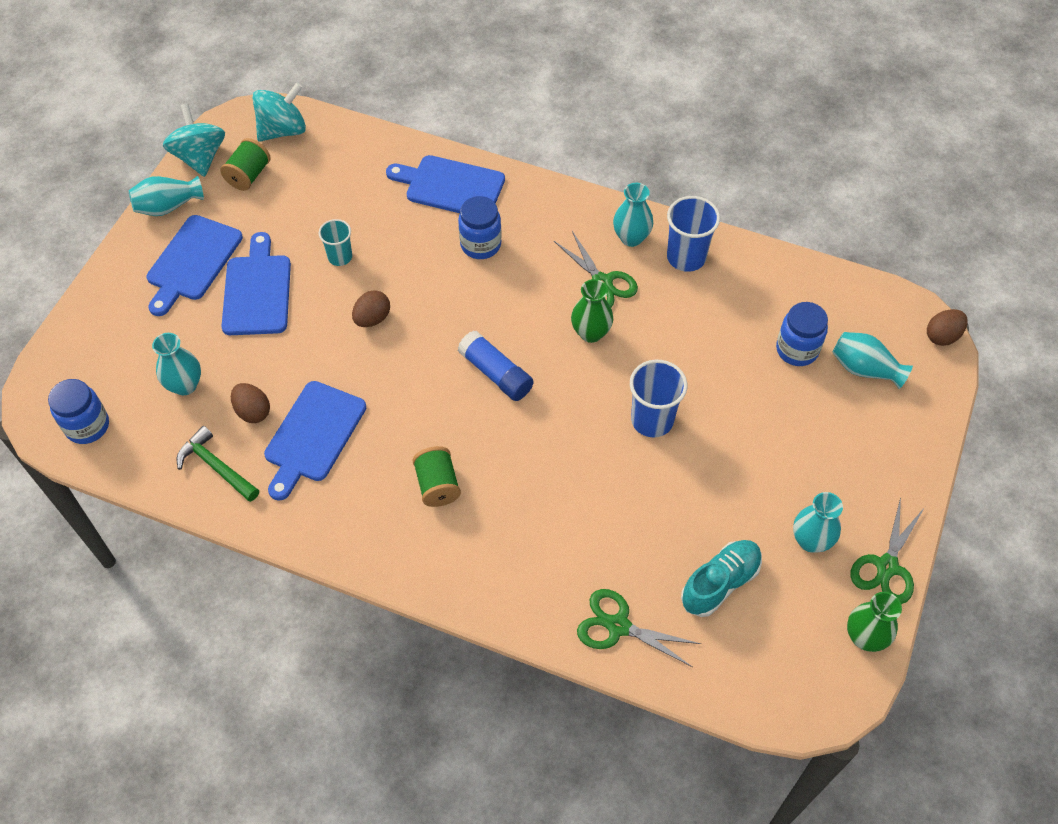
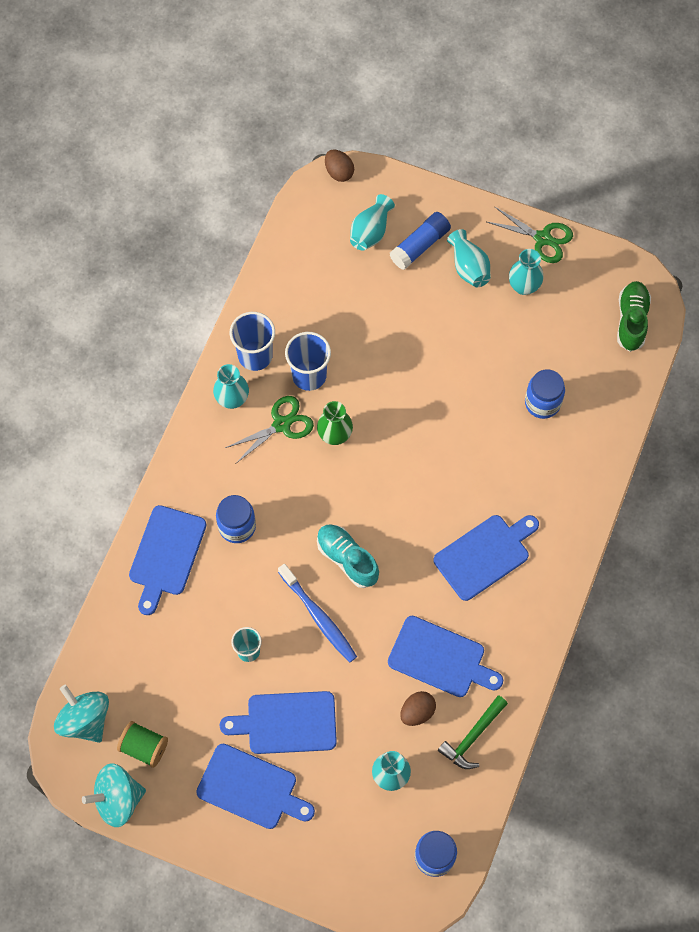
camera: 90 degrees left, 10 degrees up
turquoise vase [129,176,204,216] -> turquoise vase moved to [447,229,491,287]
brown egg [352,290,390,327] -> blue toothbrush [278,564,357,663]
green spool [412,446,461,507] -> blue cutting board [433,515,539,601]
blue glue stick [458,330,534,401] -> blue glue stick moved to [390,212,451,270]
green scissors [577,589,701,667] -> none
blue cup [630,359,687,437] -> blue cup moved to [285,332,331,391]
turquoise shoe [681,540,762,617] -> turquoise shoe moved to [317,525,379,588]
blue jar [776,302,828,366] -> blue jar moved to [525,369,565,419]
green vase [847,592,902,652] -> none
none -> green shoe [617,281,651,352]

